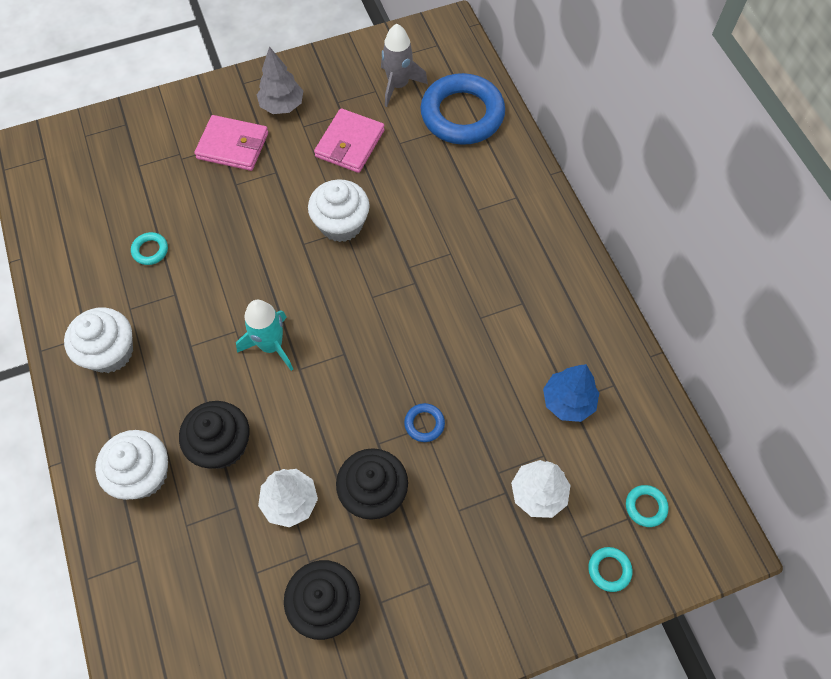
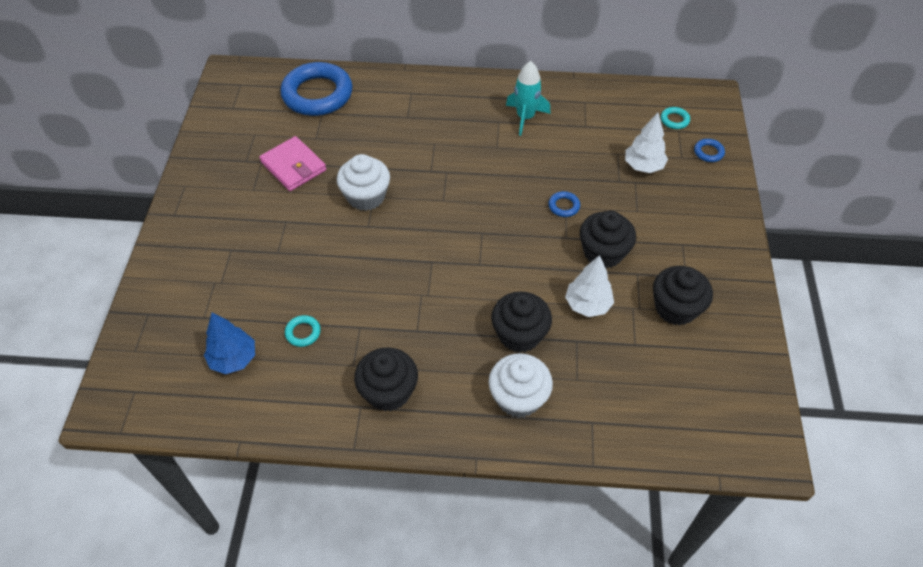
camera: 65 degrees left, 10 degrees down
white cupcake [64,307,133,373] -> black cupcake [354,347,418,411]
pink wallet [194,115,268,171] -> none
turquoise rocket [236,300,293,371] -> turquoise rocket moved to [506,61,551,136]
grey tree [257,46,303,114] -> none
grey rocket [381,24,428,107] -> none
blue tree [543,364,599,422] -> blue tree moved to [204,313,255,374]
turquoise ring [588,547,632,592] -> blue ring [694,139,725,162]

